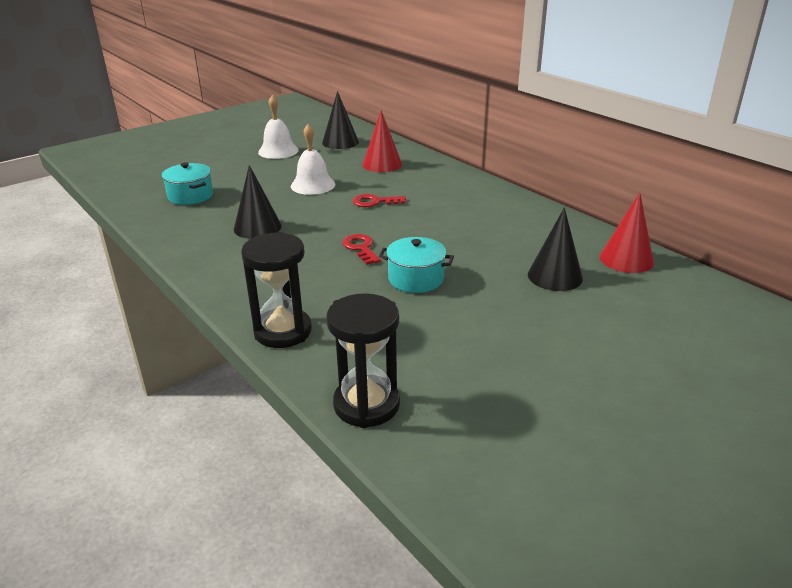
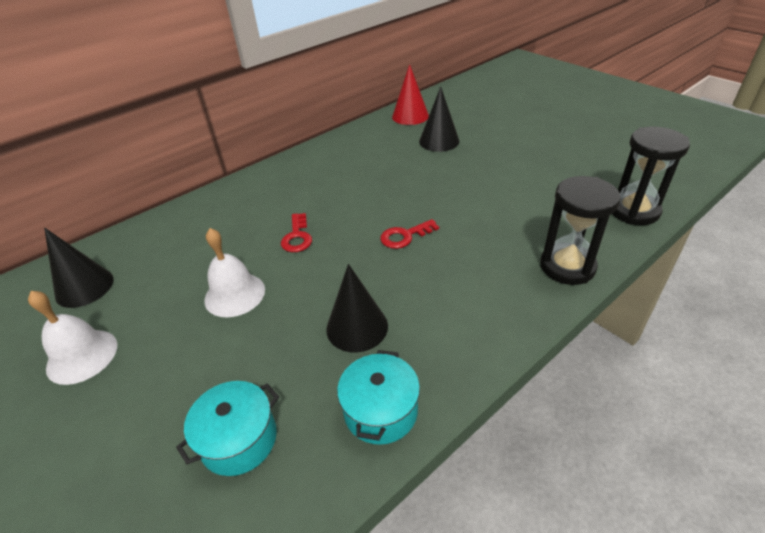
camera: 90 degrees left, 10 degrees up
red cone [363,110,402,172] -> none
turquoise pot [379,237,454,293] -> turquoise pot moved to [337,350,420,445]

